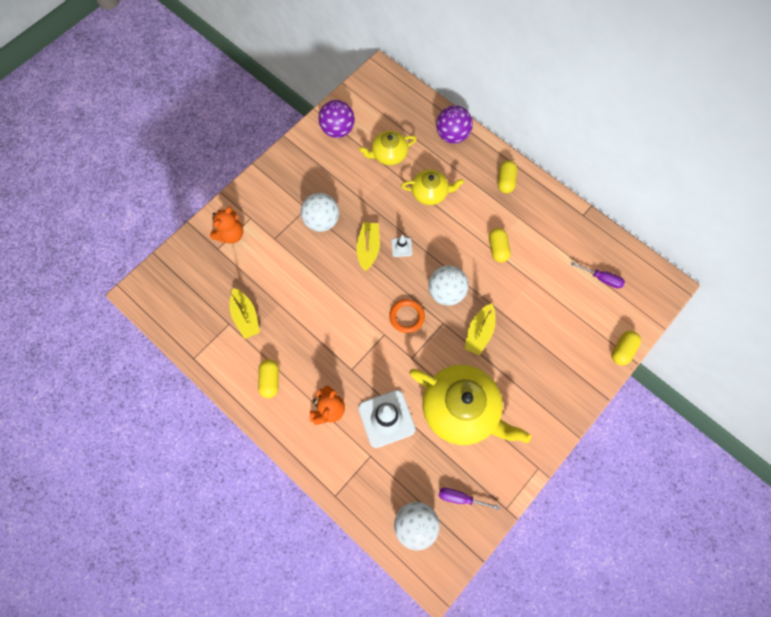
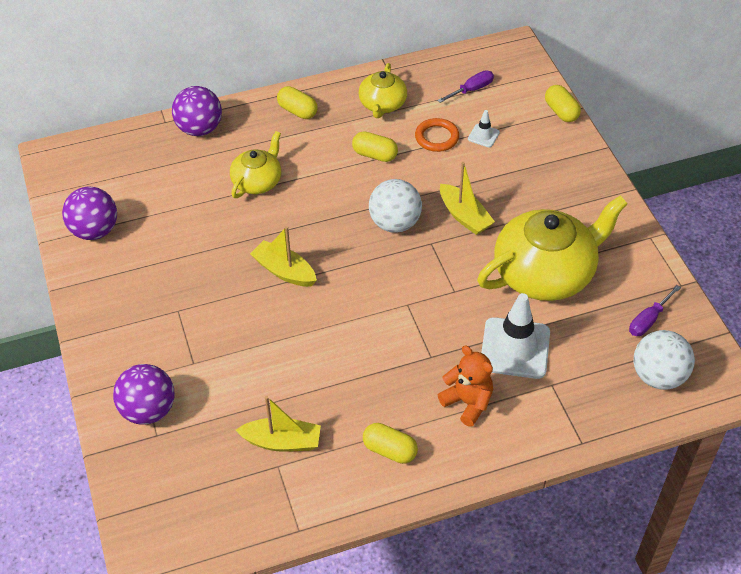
camera: 60 degrees left, 20 degrees down
orange teddy bear [210,207,243,244] -> purple ball [113,364,175,425]
white ball [301,193,339,232] -> none
yellow teapot [359,131,417,165] -> yellow teapot moved to [359,63,407,118]
orange ring [389,299,425,333] -> orange ring moved to [415,118,459,152]
white traffic cone [391,235,412,257] -> white traffic cone moved to [468,110,500,147]

